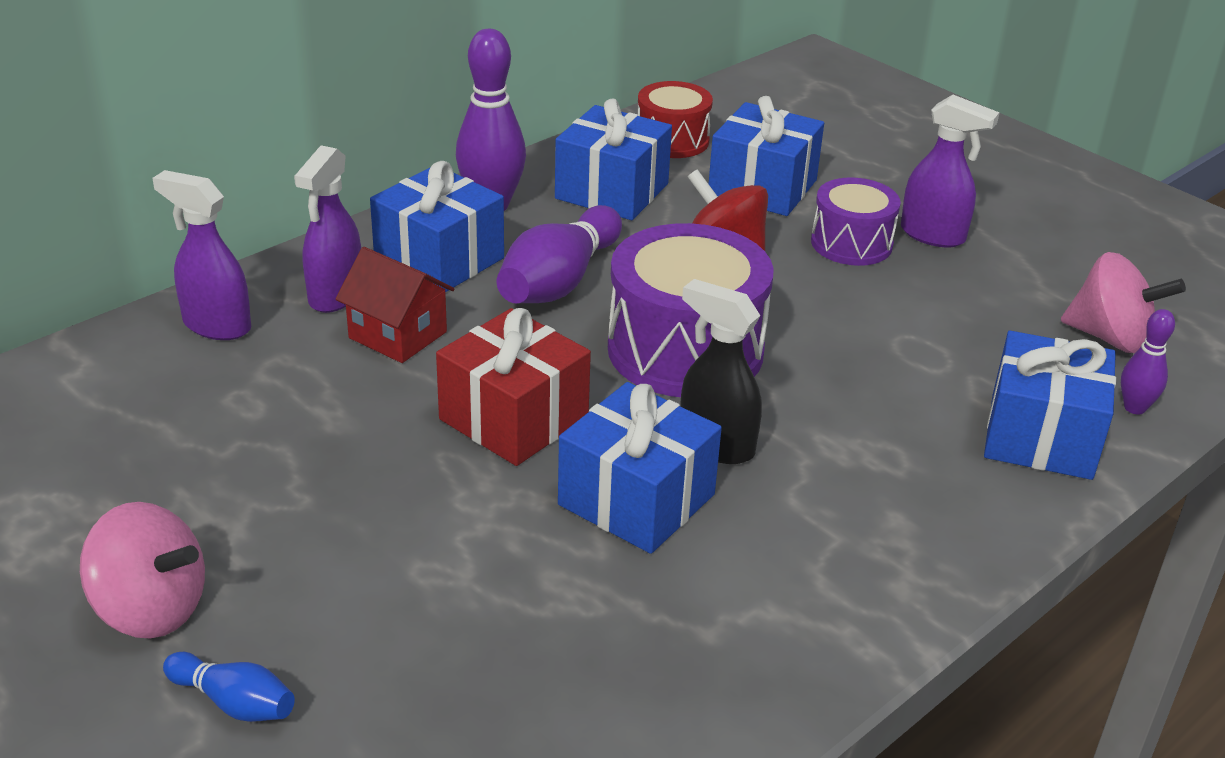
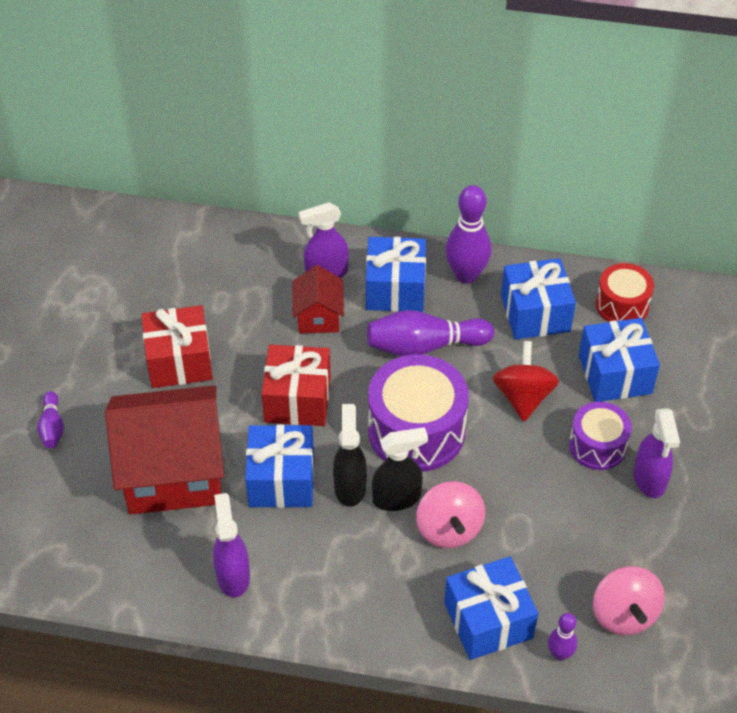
camera: 55 degrees right, 15 degrees up
pink spinning top [80,502,205,638] -> pink spinning top moved to [416,481,485,548]
purple spray bottle [153,170,251,340] -> purple spray bottle moved to [213,493,250,597]
blue bowling pin [163,652,295,722] -> purple bowling pin [37,391,64,448]
none -> red house [105,385,224,515]
none -> red gift [141,305,213,388]
none -> black spray bottle [372,427,428,511]

